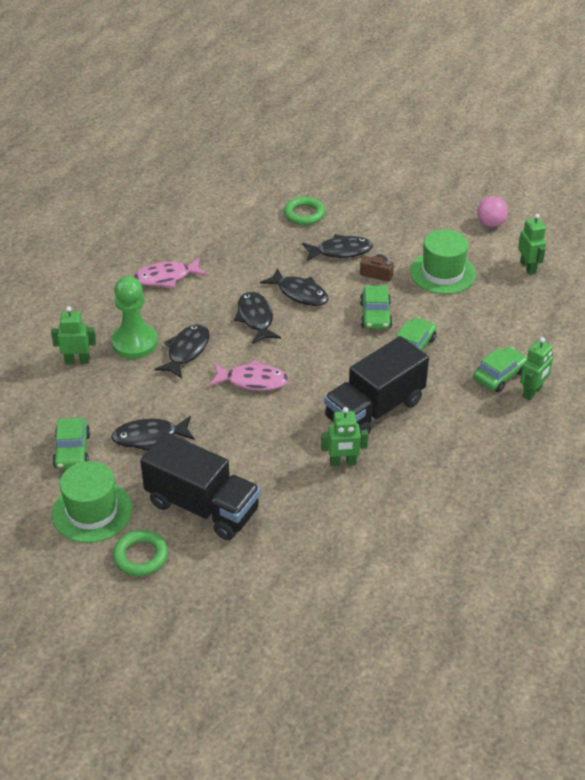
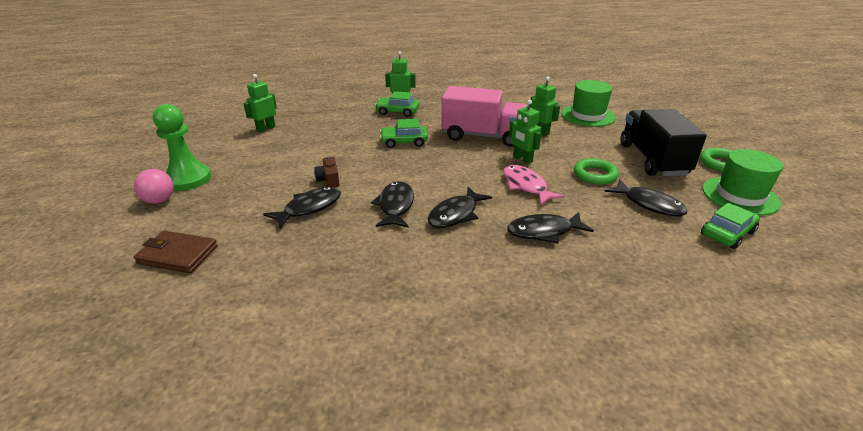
camera: 125 degrees left, 10 degrees down
green robot [51,306,96,364] -> green robot moved to [509,100,541,164]
green pawn [111,276,158,359] -> green pawn moved to [153,104,211,191]
pink fish [134,257,207,288] -> none
green ring [284,196,325,225] -> green ring moved to [574,158,619,185]
black fish [302,234,373,261] -> black fish turned 90 degrees clockwise [263,187,341,228]
black truck [324,336,429,435] -> pink truck [441,86,528,147]
green car [360,286,393,329] -> none
green hat [410,229,476,294] -> green hat moved to [561,80,616,127]
pink ball [477,196,508,227] -> pink ball moved to [134,169,174,204]
none -> brown wallet [134,231,218,273]

